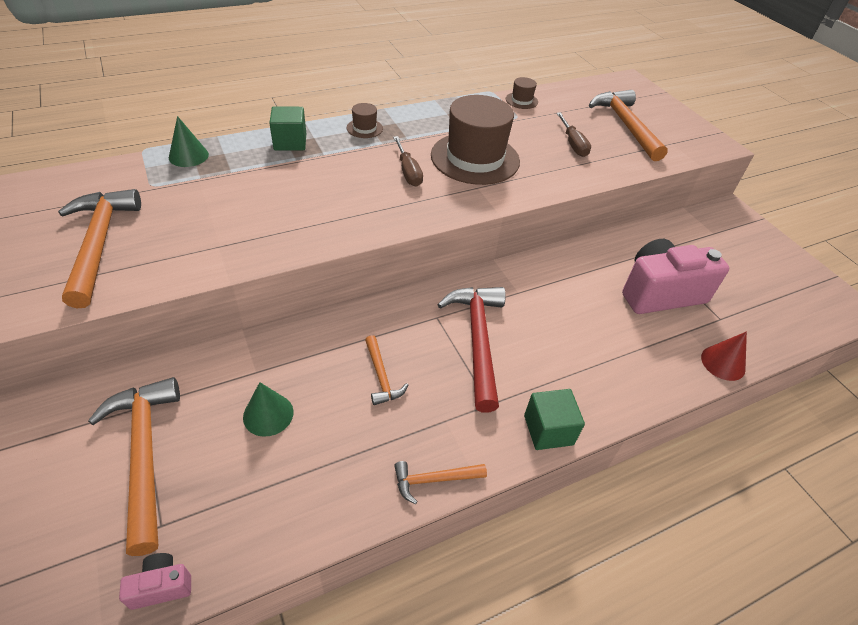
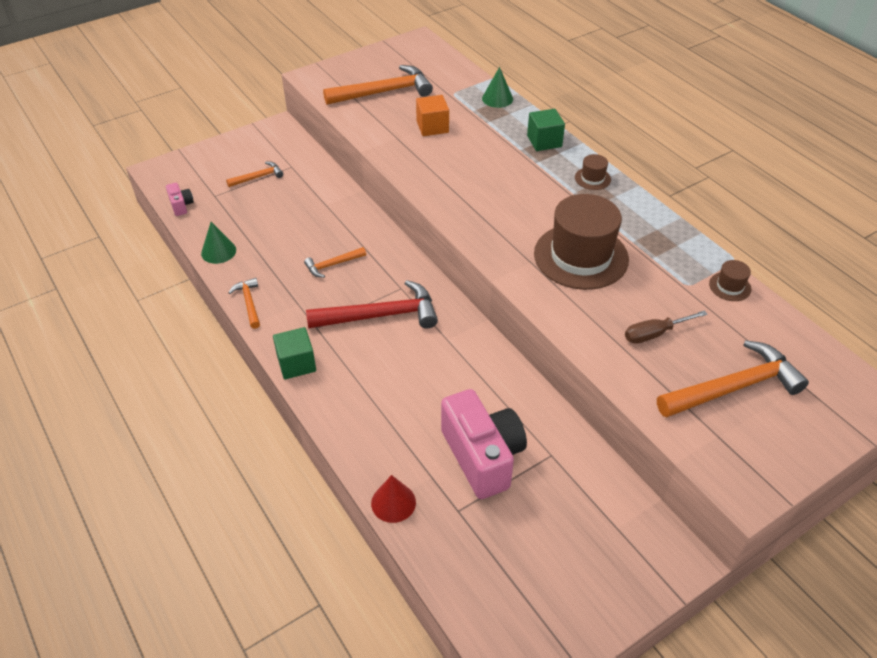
camera: 85 degrees right, 0 degrees up
orange hammer [88,377,180,556] -> orange hammer [226,162,283,187], size x0.51
green cone [243,382,294,437] -> green cone moved to [201,222,236,264]
brown screwdriver [393,136,423,186] -> none
none -> orange cube [416,95,449,136]

